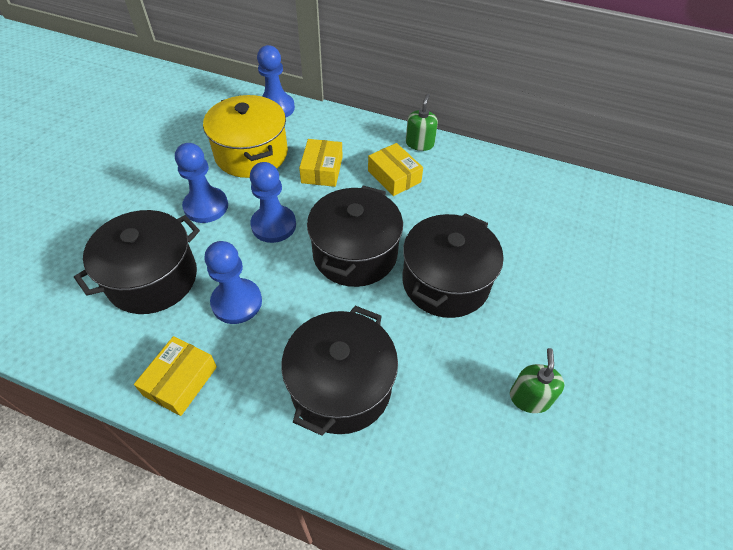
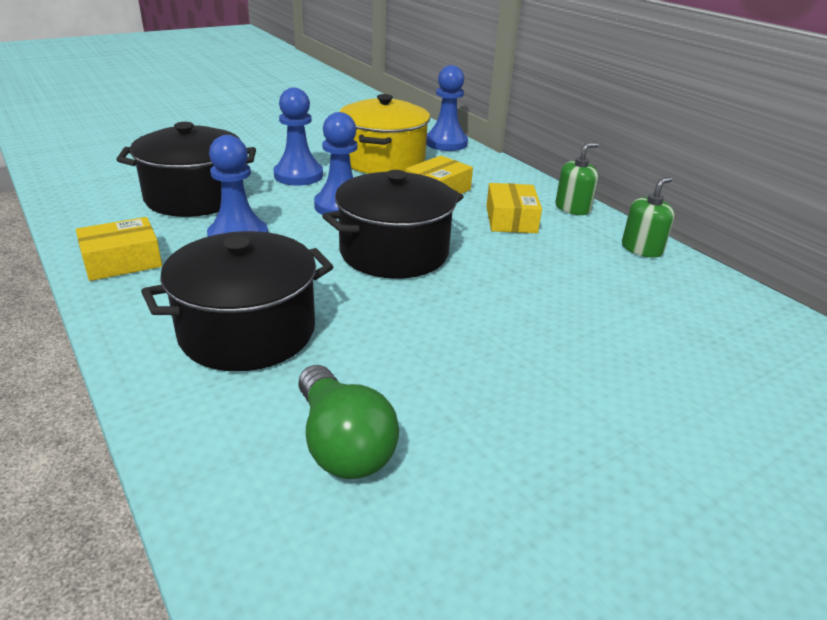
camera: 35 degrees right, 20 degrees down
black pot [402,213,503,318] -> none
green soap dispenser [510,348,564,413] -> green soap dispenser moved to [622,177,675,258]
none -> green light bulb [298,365,399,479]

